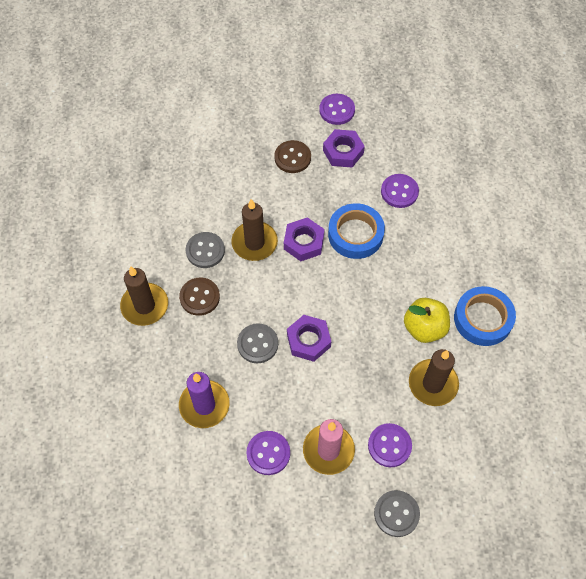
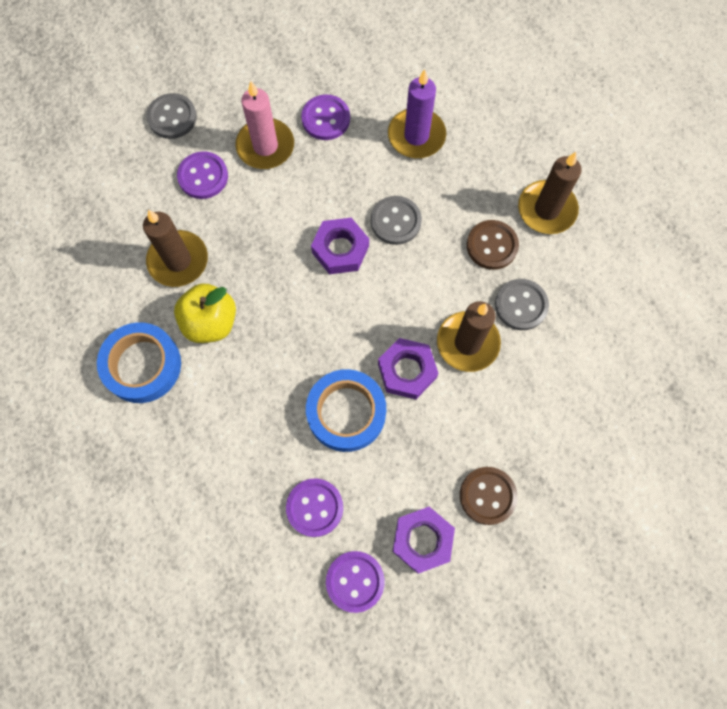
camera: 155 degrees right, 10 degrees up
purple button [319,94,355,125] -> purple button moved to [326,551,385,613]

